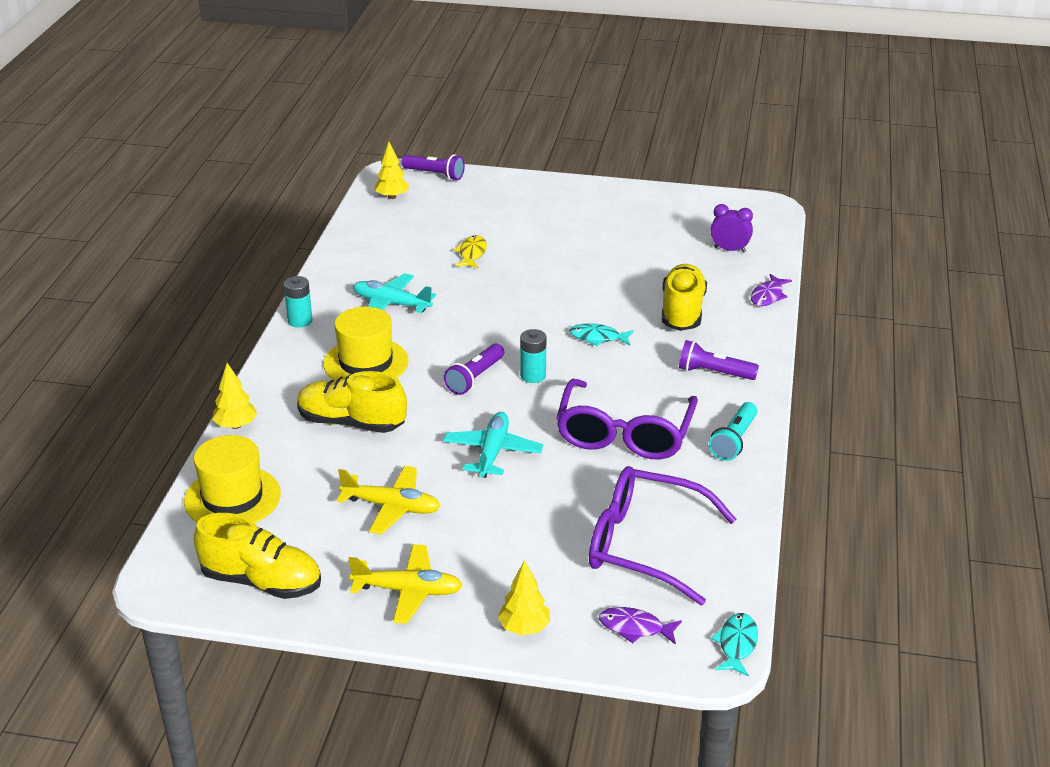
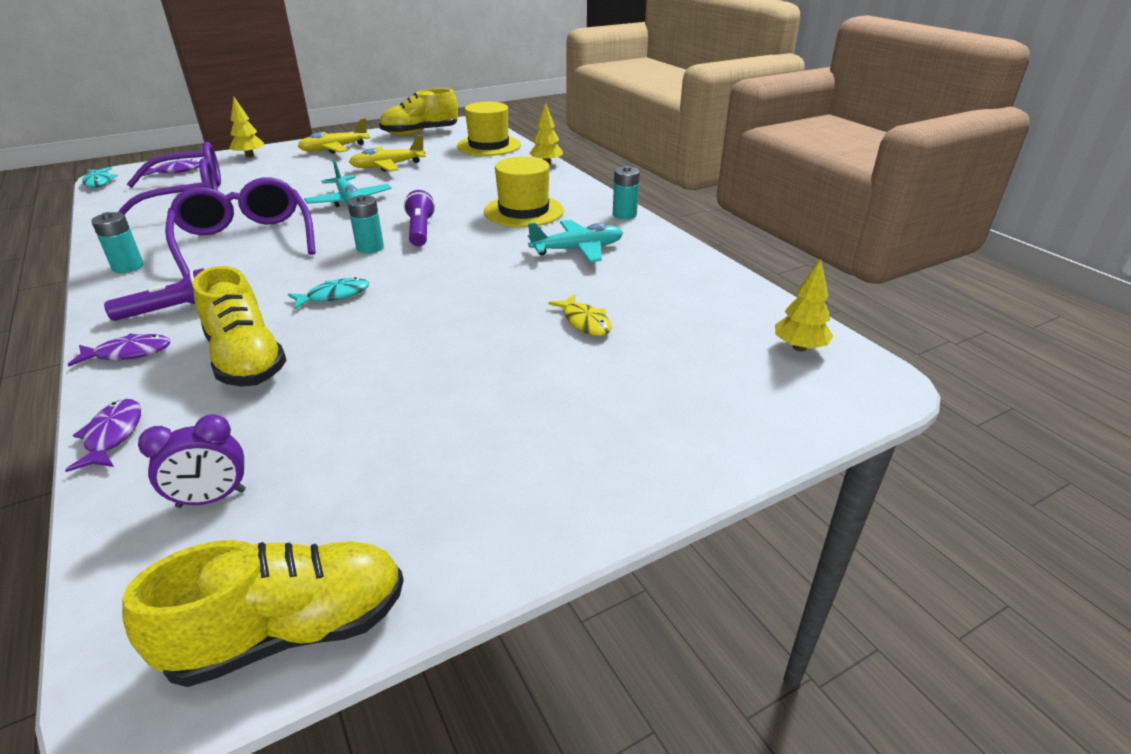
camera: 140 degrees right, 0 degrees up
yellow shoe [297,371,407,433] -> yellow shoe moved to [122,540,404,687]
purple flashlight [402,154,465,180] -> none
turquoise flashlight [709,402,758,461] -> turquoise battery [91,212,144,273]
none -> purple fish [68,334,171,366]

